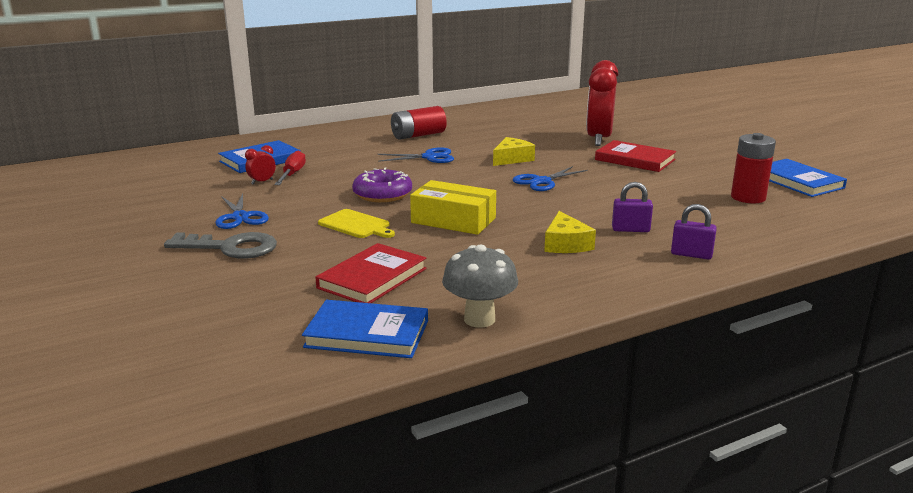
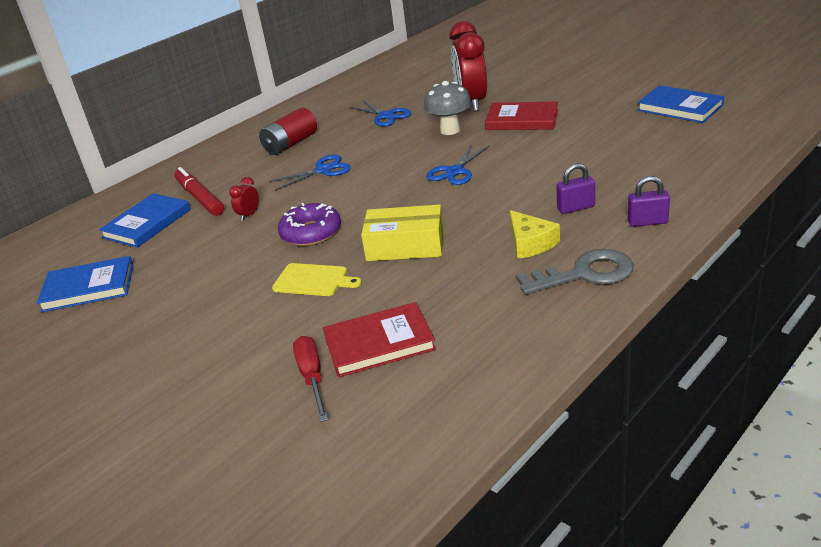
camera: 15 degrees left, 10 degrees up
grey key [164,232,277,259] -> grey key moved to [516,249,634,295]
blue scissors [215,193,269,229] -> blue scissors moved to [349,101,411,126]
red clock [245,145,276,185] -> red clock moved to [229,177,259,221]
red screwdriver [274,151,306,185] -> red screwdriver moved to [293,336,328,422]
blue book [302,300,428,358] -> blue book moved to [37,256,134,312]
red book [315,243,427,303] -> red book turned 60 degrees clockwise [323,302,436,377]
grey mushroom [442,245,518,328] -> grey mushroom moved to [424,81,472,135]
yellow cheese [493,137,535,166] -> none
red battery [731,133,776,203] -> none
none -> red marker [174,167,224,216]

